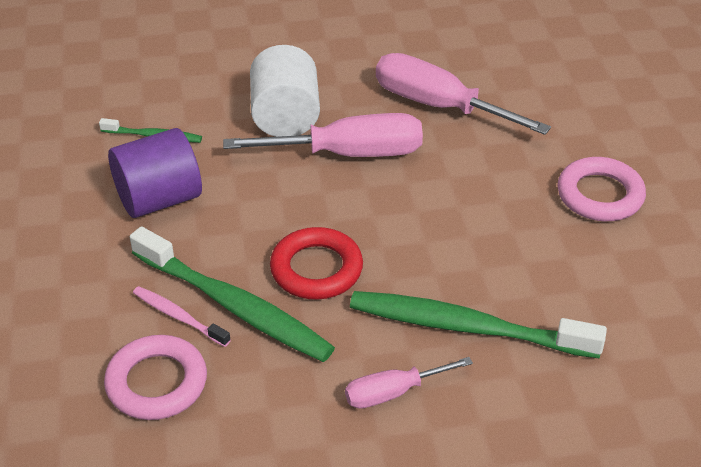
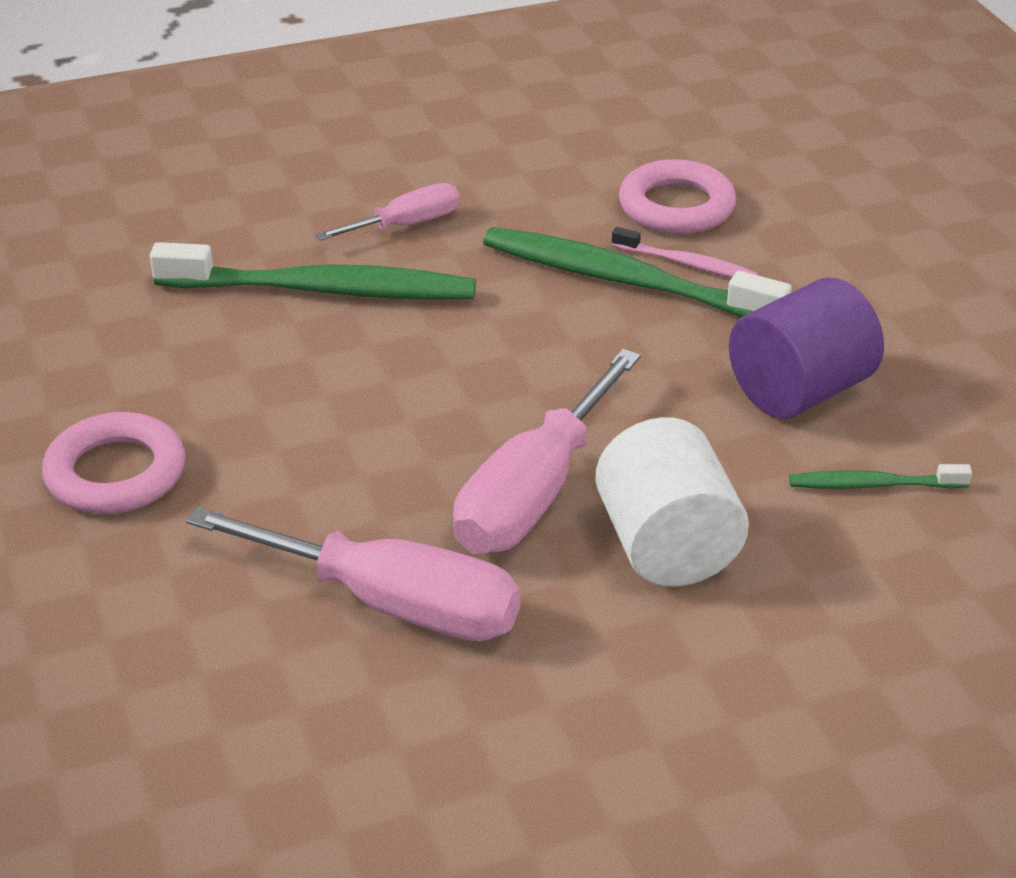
camera: 170 degrees right, 5 degrees down
pink screwdriver [223,113,423,157] -> pink screwdriver turned 45 degrees counterclockwise [453,349,641,554]
red ring [270,227,363,300] -> none

